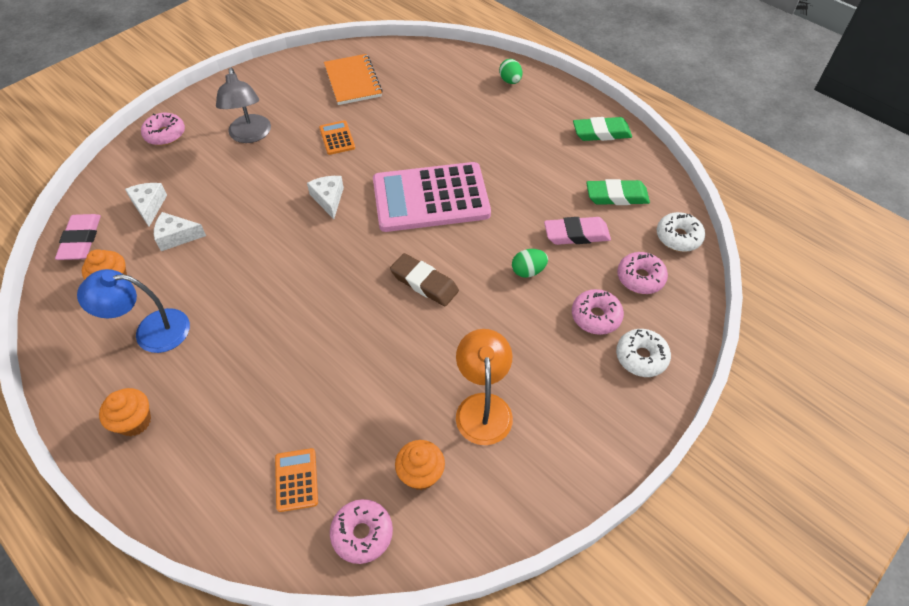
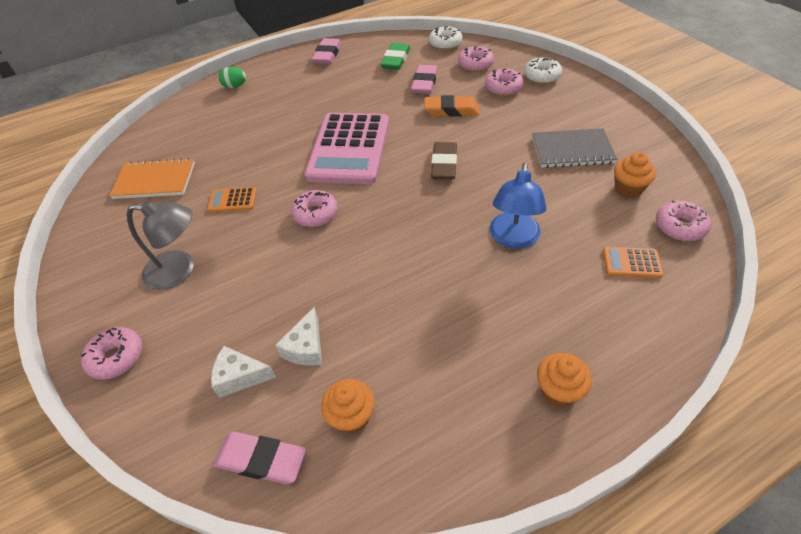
camera: 70 degrees left, 5 degrees down
blue lamp [77,269,190,353] -> blue lamp moved to [490,163,547,249]
white cheese [307,176,344,219] -> pink donut [291,190,338,227]
brown eraser [390,253,459,306] -> brown eraser turned 45 degrees counterclockwise [431,142,457,179]
orange lamp [456,329,513,445] -> grey notebook [532,128,617,168]
green egg [512,249,548,278] -> orange eraser [424,95,479,117]
green eraser [573,117,632,141] -> pink eraser [312,38,342,64]

